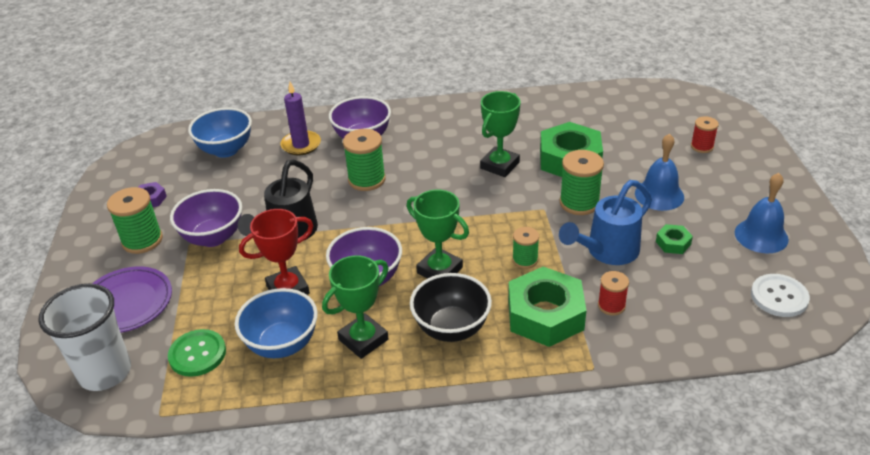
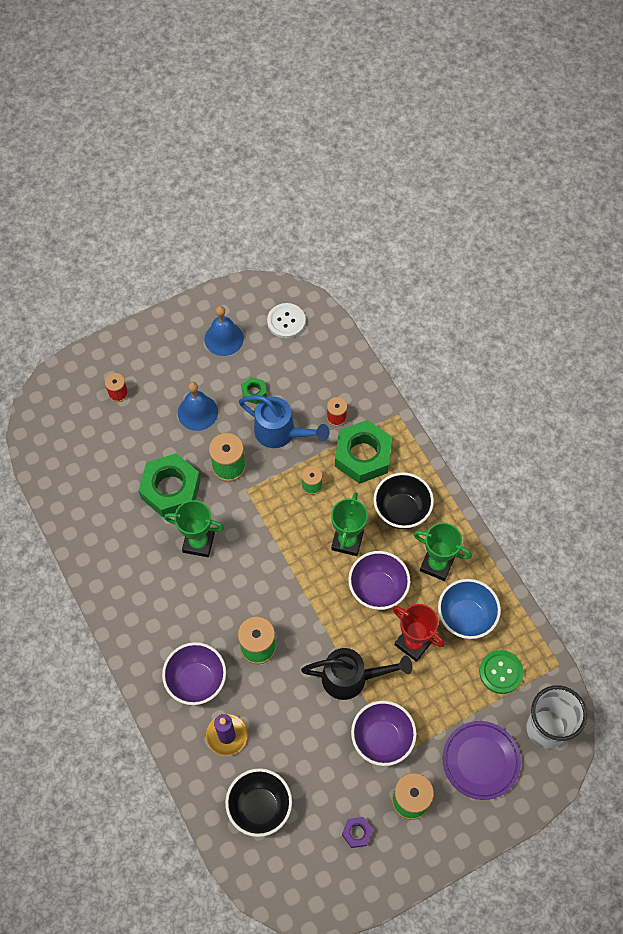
camera: 115 degrees left, 25 degrees up
blue bowl [188,107,252,158] -> black bowl [225,768,292,837]

